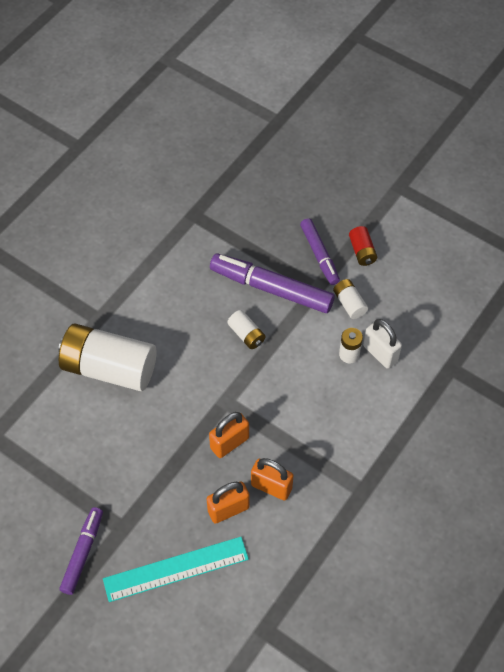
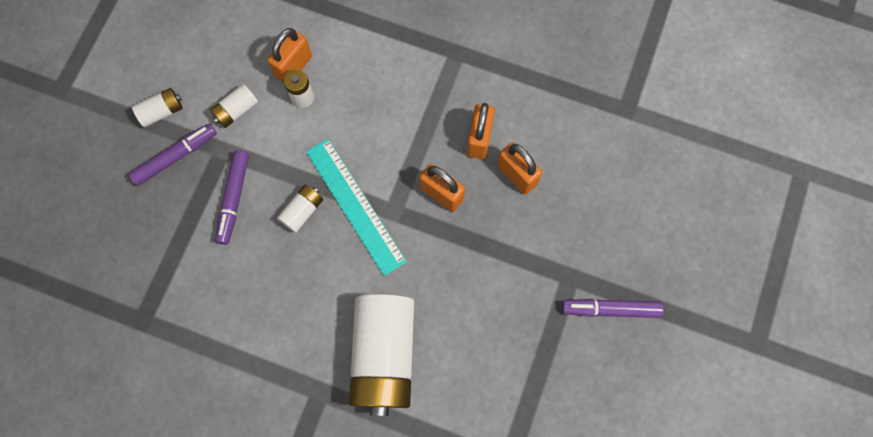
camera: 105 degrees left, 15 degrees up
turquoise ruler [103,537,249,602] -> turquoise ruler moved to [306,139,407,276]
purple marker [210,253,335,313] -> purple marker [215,150,249,245], size x0.61
red battery [349,226,377,266] -> white battery [132,88,183,127]
white padlock [363,319,402,369] -> orange padlock [268,28,312,82]

